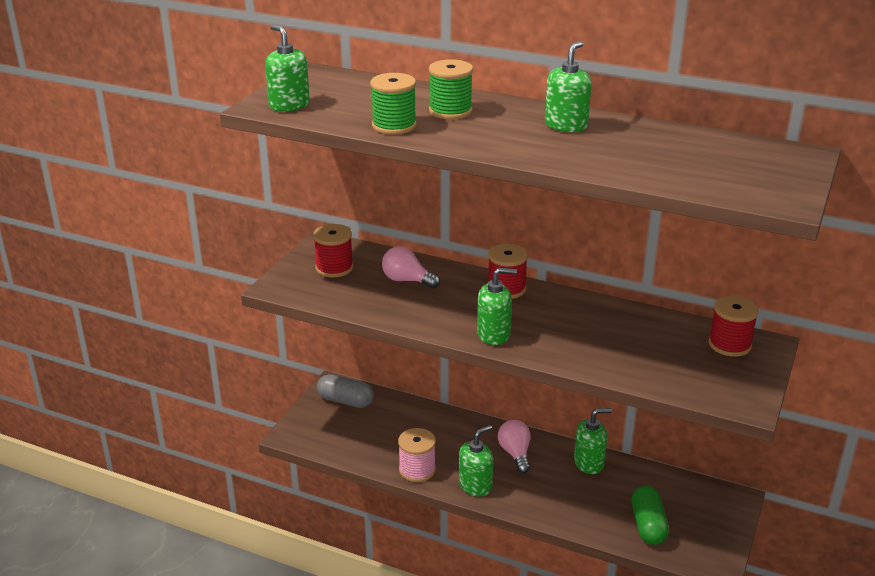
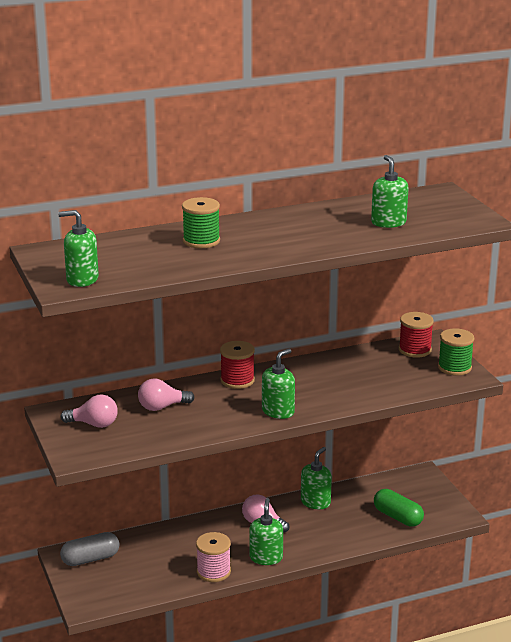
camera: 45 degrees left, 5 degrees down
red spool [313,224,353,278] -> pink light bulb [61,395,118,428]
green spool [370,73,417,135] -> green spool moved to [438,328,474,376]
green soap dispenser [545,41,591,132] -> green soap dispenser moved to [371,155,409,228]

